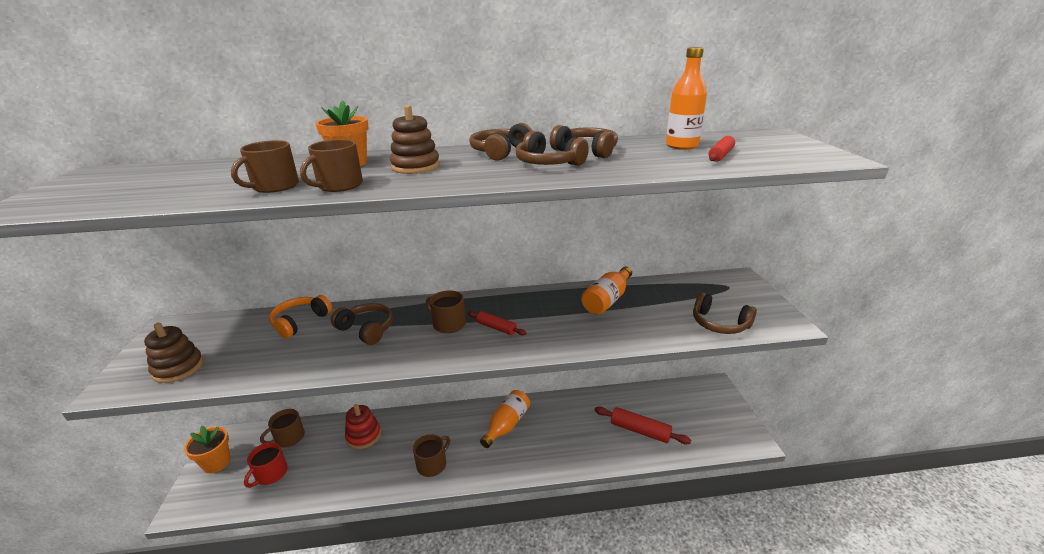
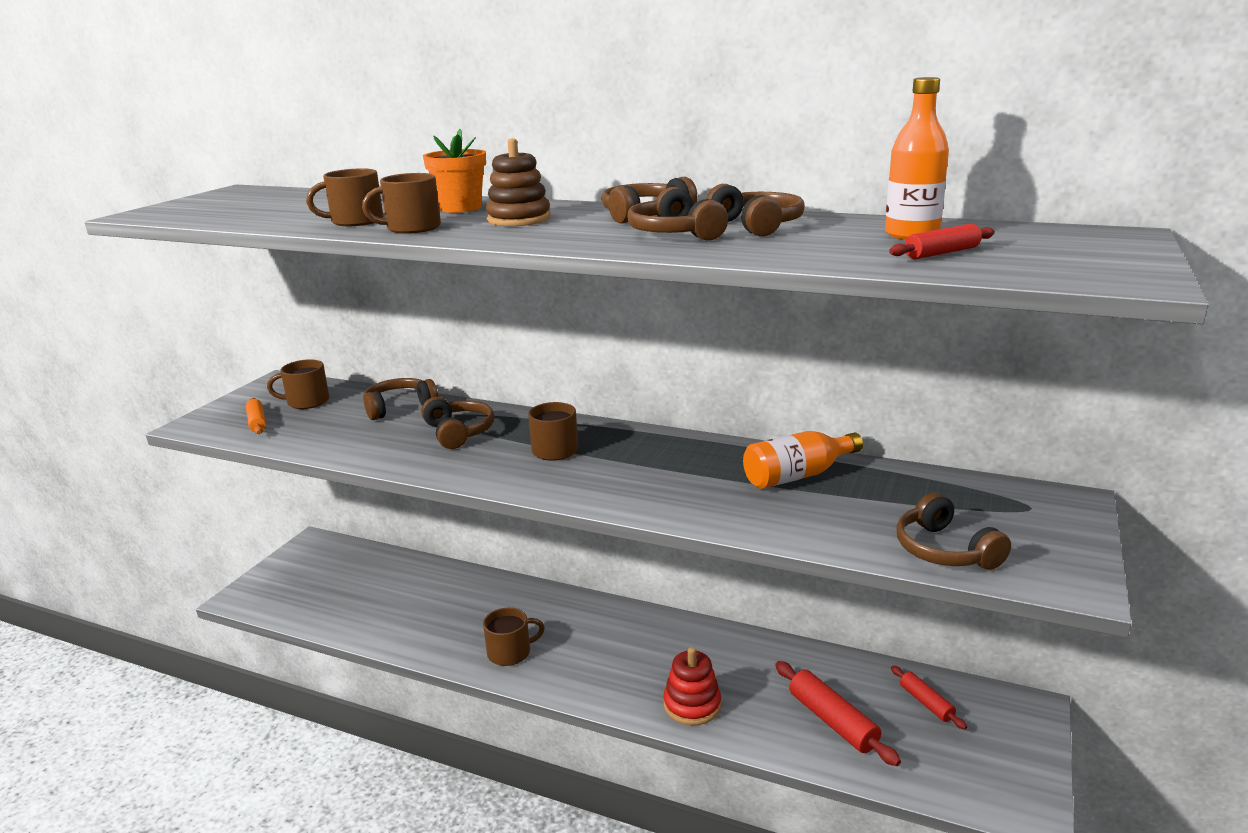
camera: 30 degrees right, 5 degrees down
brown stacking toy [144,323,204,383] -> orange rolling pin [246,398,266,434]
orange flower pot [184,426,231,473] -> none
red mug [244,442,288,488] -> none
brown mug [260,409,305,447] -> brown mug moved to [267,359,329,409]
orange headphones [269,295,332,339] -> brown headphones [363,378,439,420]
red stacking toy [345,404,381,449] -> red stacking toy moved to [663,647,721,725]
red rolling pin [468,311,527,335] -> red rolling pin moved to [891,666,967,730]
orange bottle [480,390,530,448] -> none

